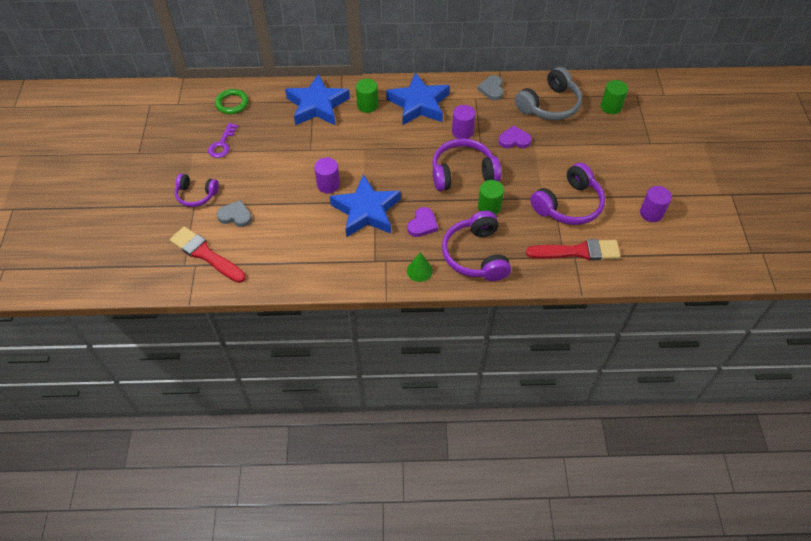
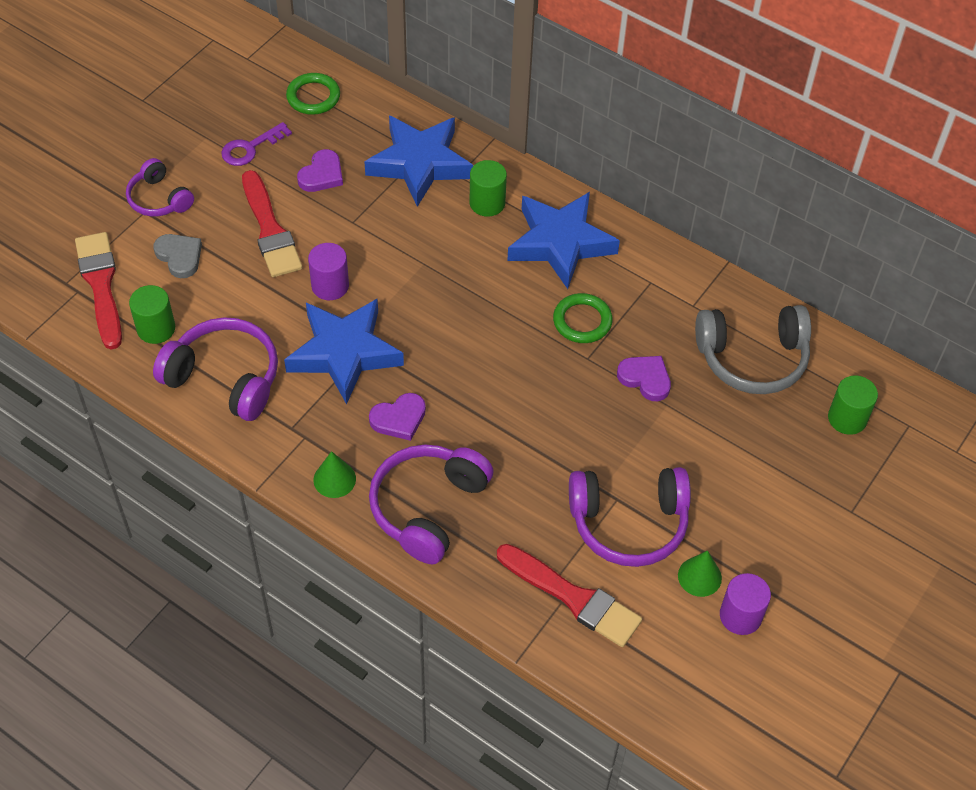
camera: 35 degrees right, 0 degrees up
purple headphones [432,138,501,191] -> purple headphones moved to [153,317,278,421]
purple cylinder [452,105,476,139] -> green ring [553,293,613,343]
grey heart [477,75,503,101] -> none
green cylinder [478,180,504,215] -> green cylinder moved to [129,285,175,344]
none -> red brush [242,170,303,277]
none -> purple heart [297,149,343,192]
none -> green cone [678,550,722,597]

